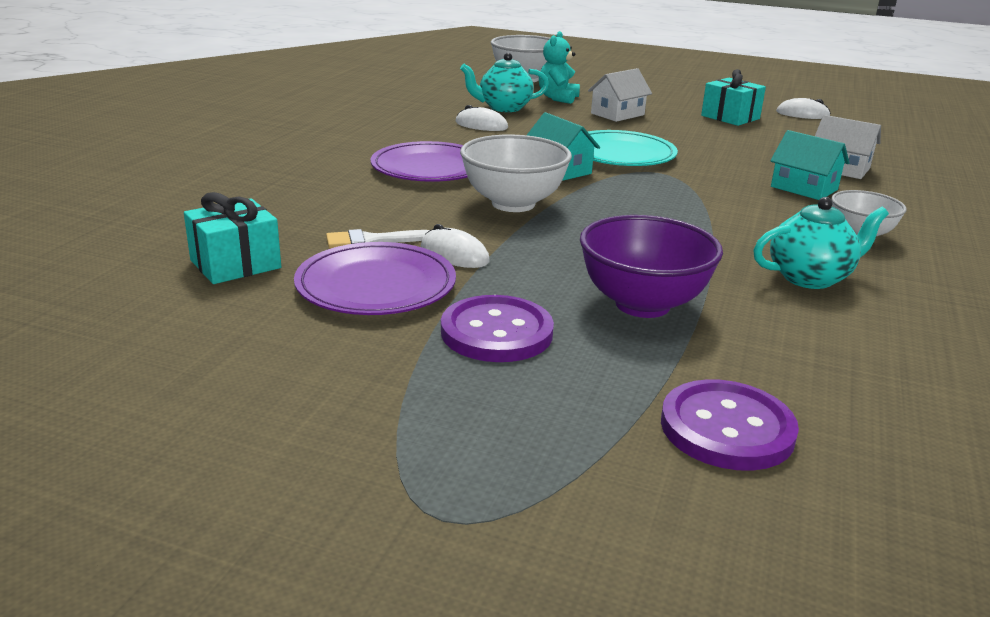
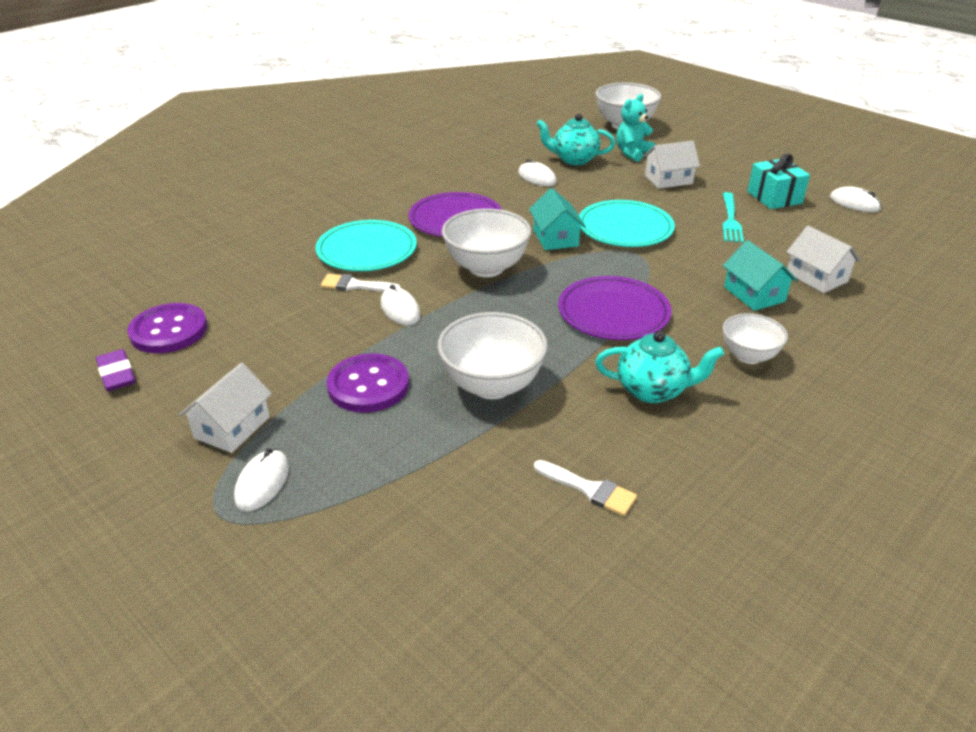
camera: 25 degrees right, 10 degrees up
turquoise gift [184,192,281,284] -> none
purple plate [294,242,456,315] -> purple plate moved to [558,276,672,340]
purple bowl [580,215,723,318] -> white bowl [438,312,548,399]
purple button [661,379,799,471] -> purple button moved to [127,303,207,353]
none -> purple eraser [96,349,136,391]
none -> white house [179,363,272,453]
none -> white mouse [234,449,289,511]
none -> turquoise plate [316,220,417,271]
none -> white brush [534,460,637,516]
none -> turquoise fork [722,192,744,243]

